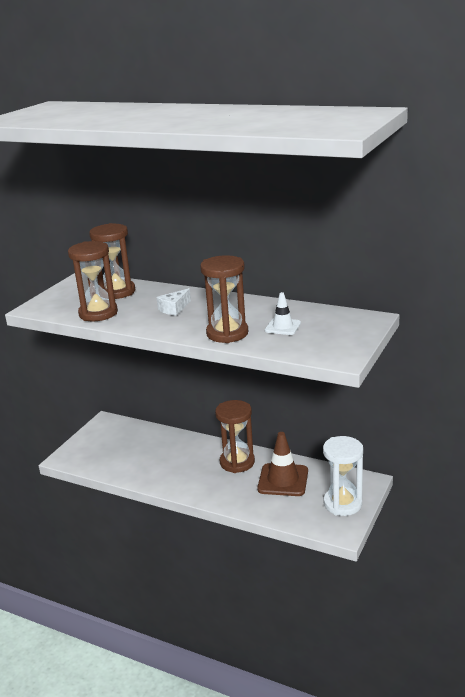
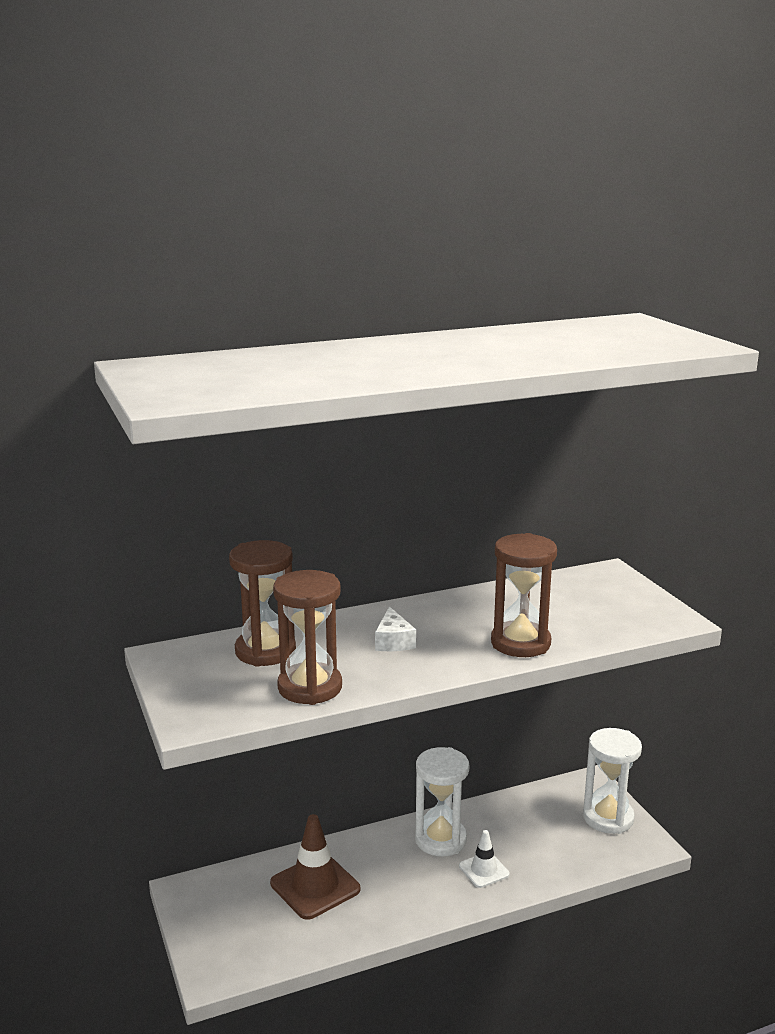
camera: 50 degrees left, 5 degrees down
brown hourglass [215,400,255,473] -> white hourglass [415,747,470,856]
brown traffic cone [257,432,308,496] -> brown traffic cone moved to [270,814,360,920]
white traffic cone [265,292,301,335] -> white traffic cone moved to [459,830,510,888]

